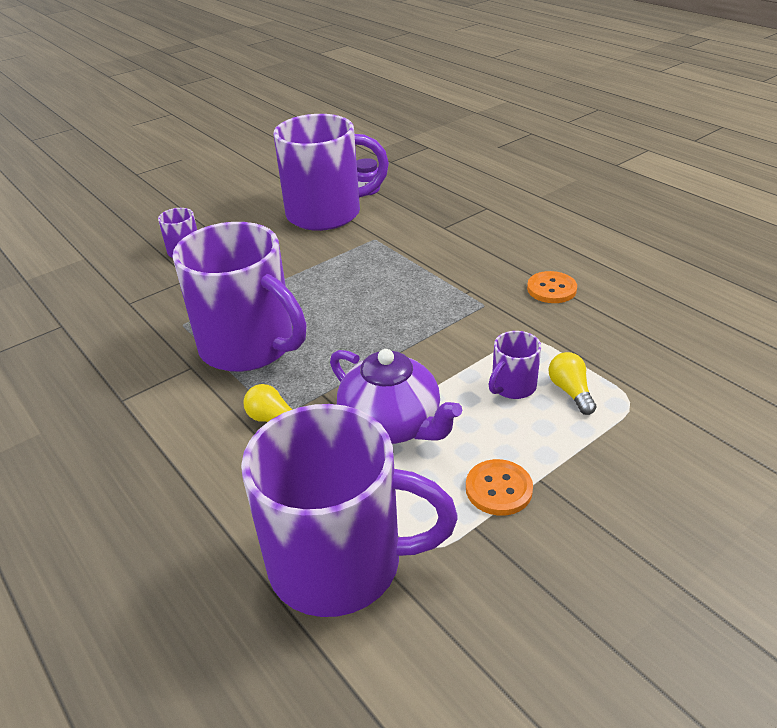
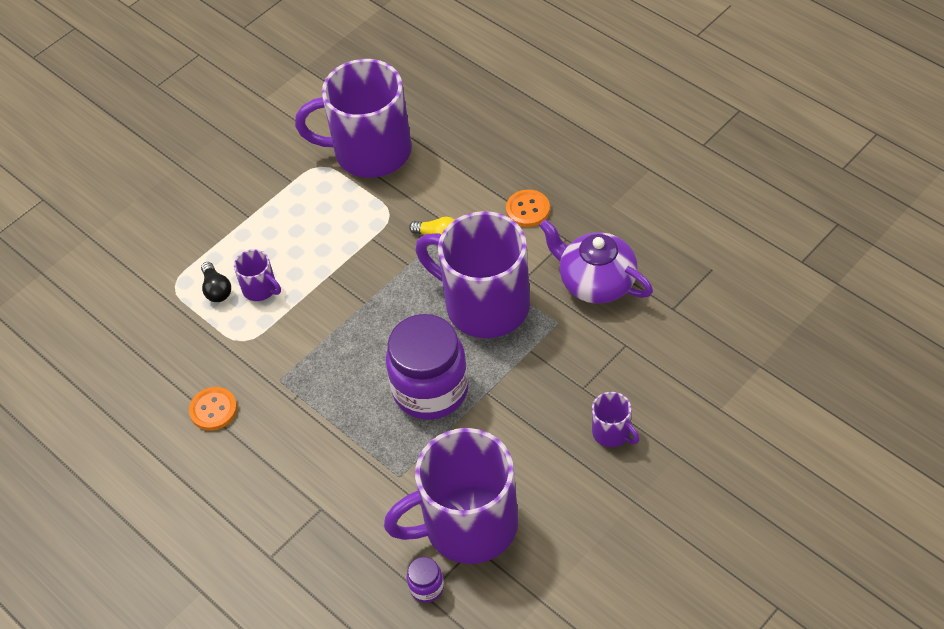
camera: 175 degrees right, 15 degrees up
purple teapot [330,349,462,444] -> purple teapot moved to [539,219,653,304]
orange button [466,459,533,516] -> orange button moved to [506,190,550,227]
purple mug [489,331,541,399] -> purple mug turned 90 degrees clockwise [234,249,281,301]
yellow light bulb [549,352,596,415] -> black light bulb [201,262,231,302]
none -> purple jar [386,314,469,420]

